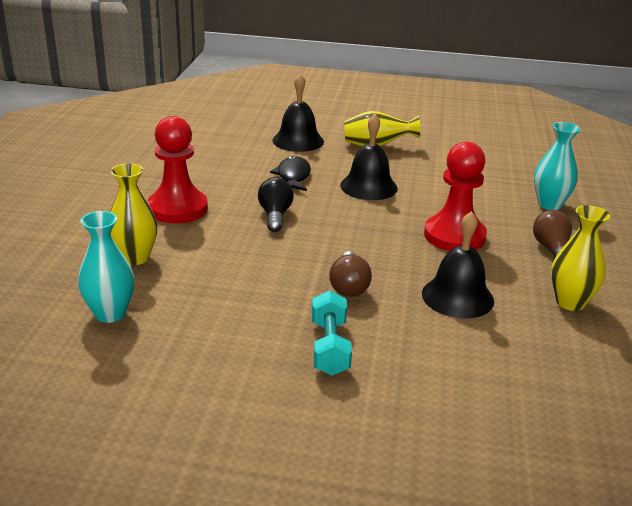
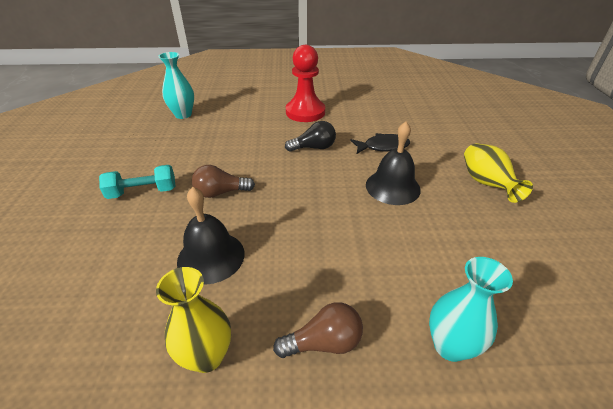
camera: 80 degrees right, 10 degrees up
yellow vase [110,163,157,265] -> none
black bell [273,73,324,152] -> none
red pawn [424,142,487,251] -> none

